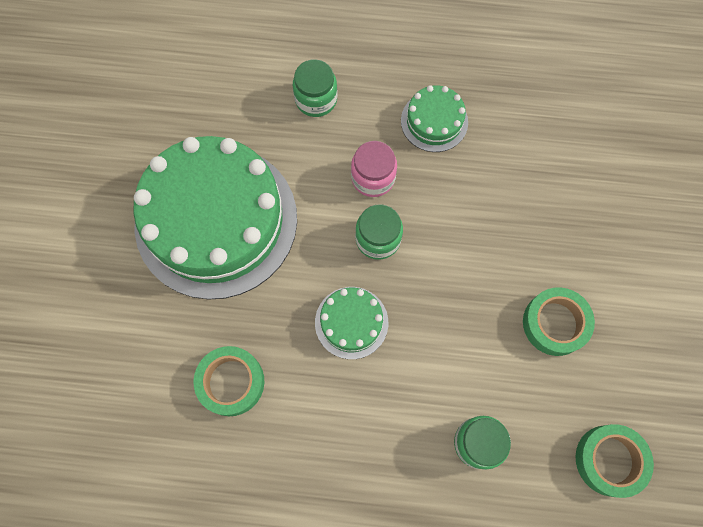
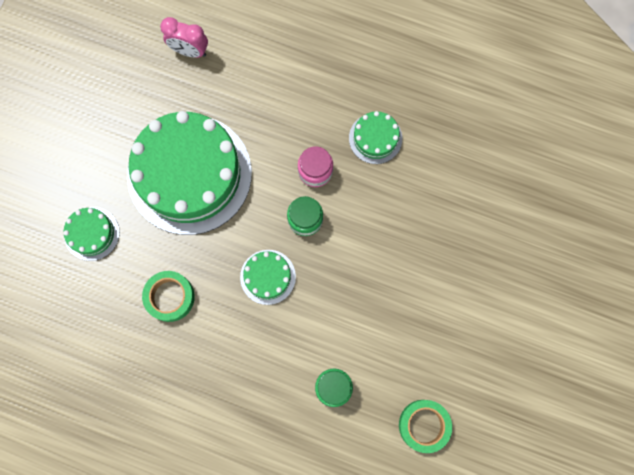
camera: 15 degrees right, 5 degrees up
green jar [293,59,337,117] -> none
green tape [523,287,595,356] -> none
none -> green cake [64,207,120,261]
none -> pink clock [160,17,208,58]

